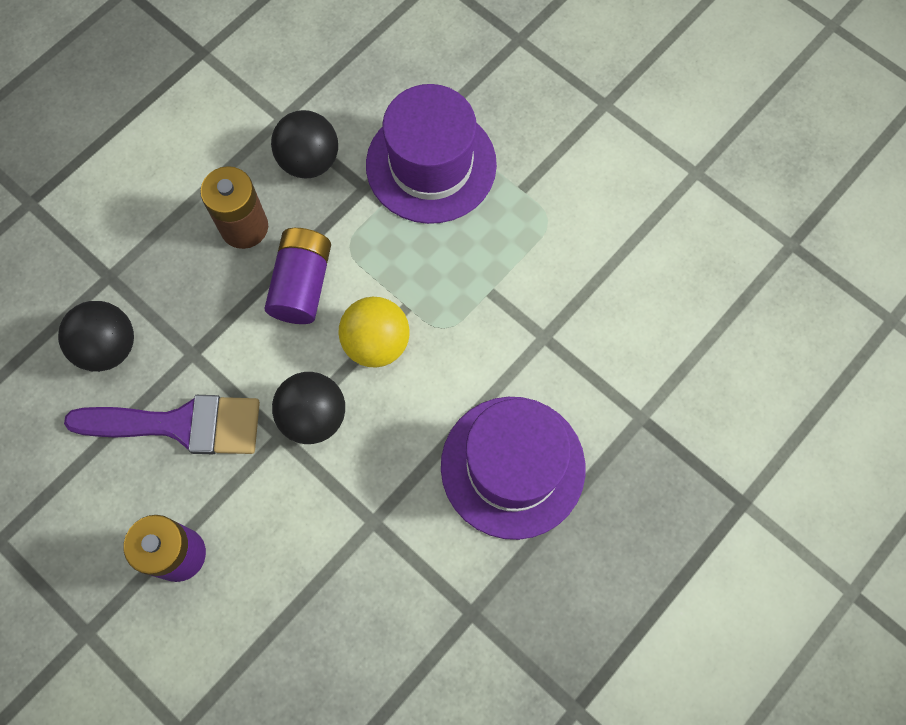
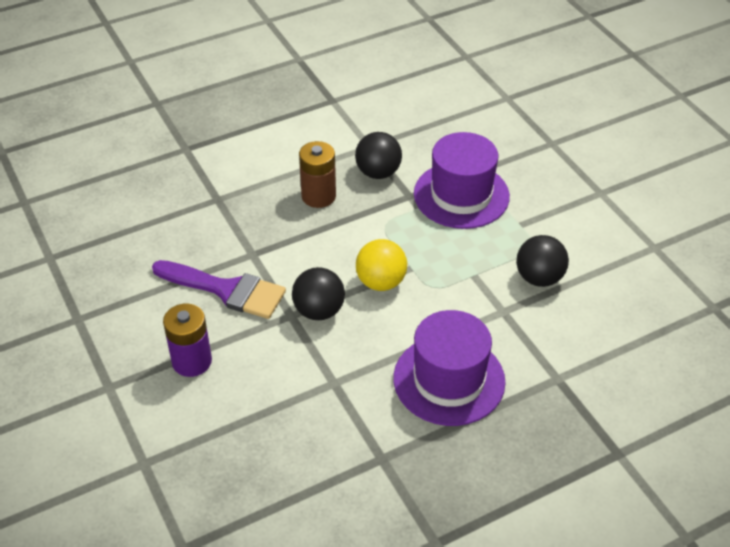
camera: 20 degrees right, 25 degrees down
black ball [58,301,134,372] -> black ball moved to [516,235,569,287]
purple battery [264,228,331,324] -> none

